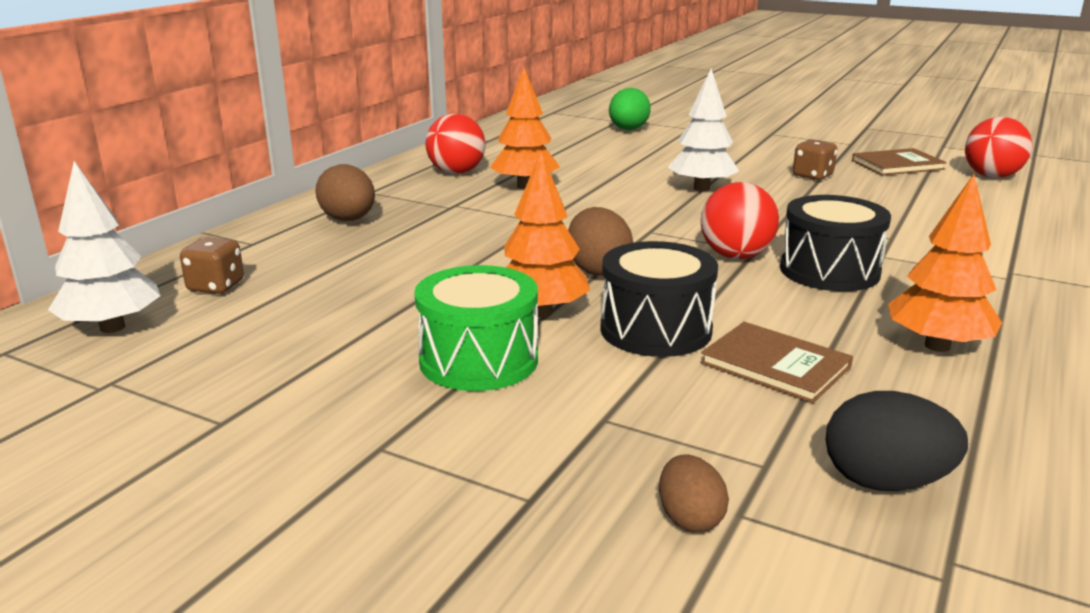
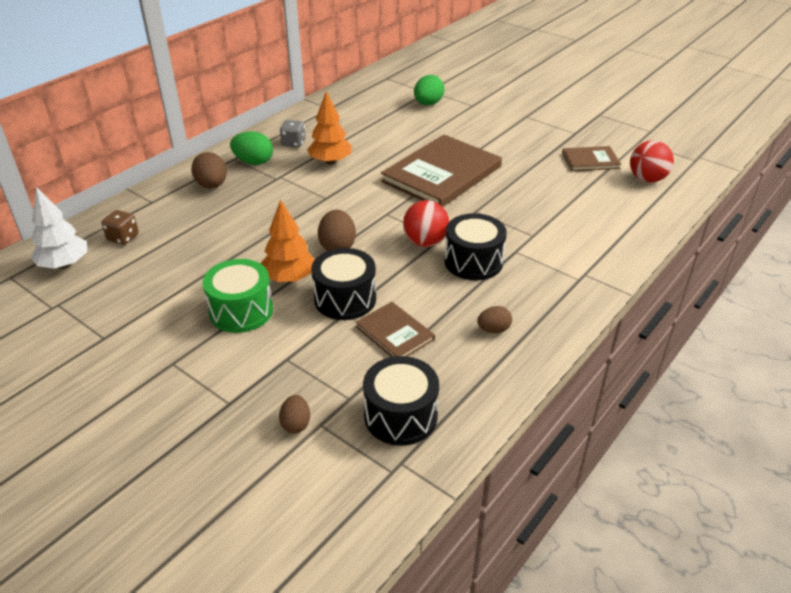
camera: 10 degrees right, 15 degrees up
red ball [425,114,485,174] -> grey dice [280,120,306,147]
white tree [668,68,739,191] -> brown book [381,134,502,207]
brown dice [793,139,837,180] -> none
black egg [826,391,968,491] -> black drum [363,356,439,446]
orange tree [888,174,1002,352] -> brown egg [477,306,512,333]
none -> green egg [230,131,273,165]

